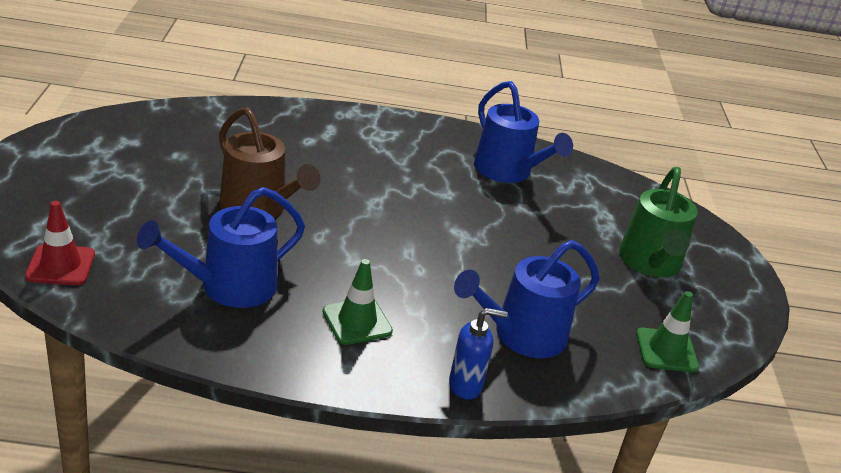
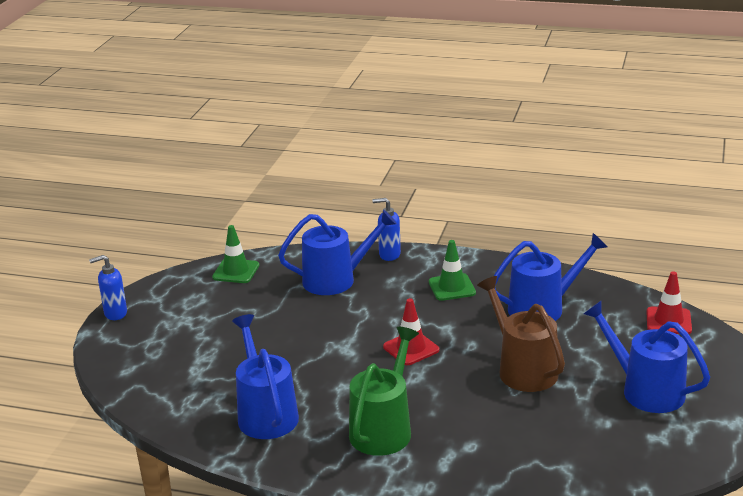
camera: 160 degrees left, 5 degrees down
green watering can [619,167,698,277] -> green watering can moved to [349,327,419,456]
none -> blue soap dispenser [89,255,127,320]
none -> red traffic cone [383,298,439,365]
none -> blue watering can [584,301,710,413]

